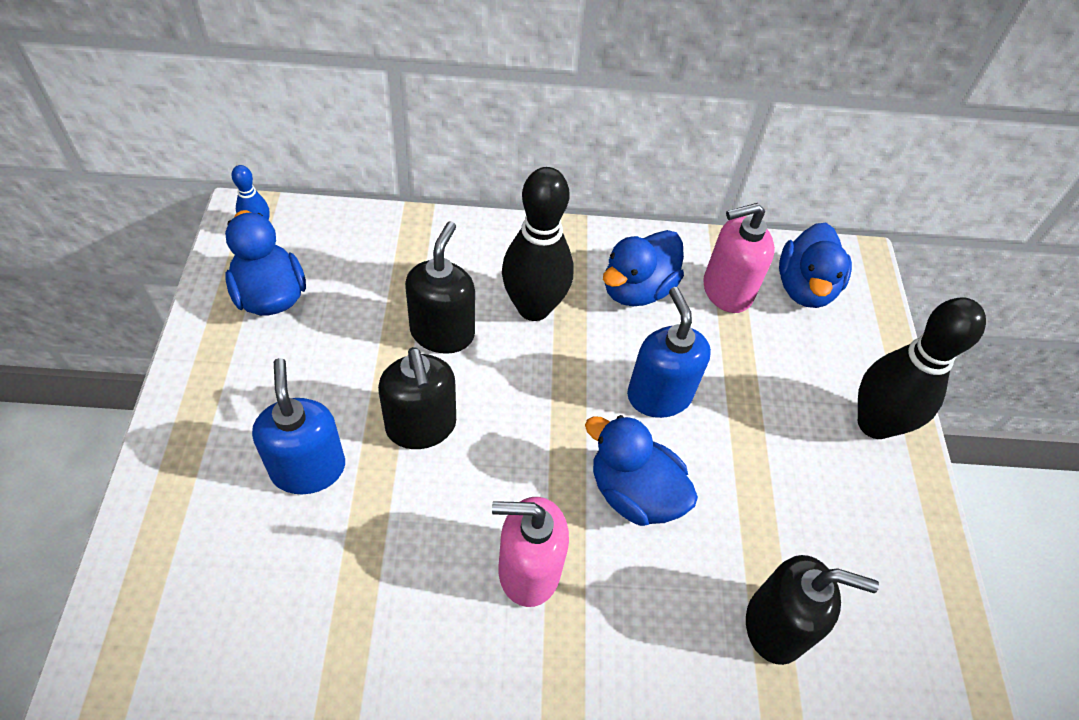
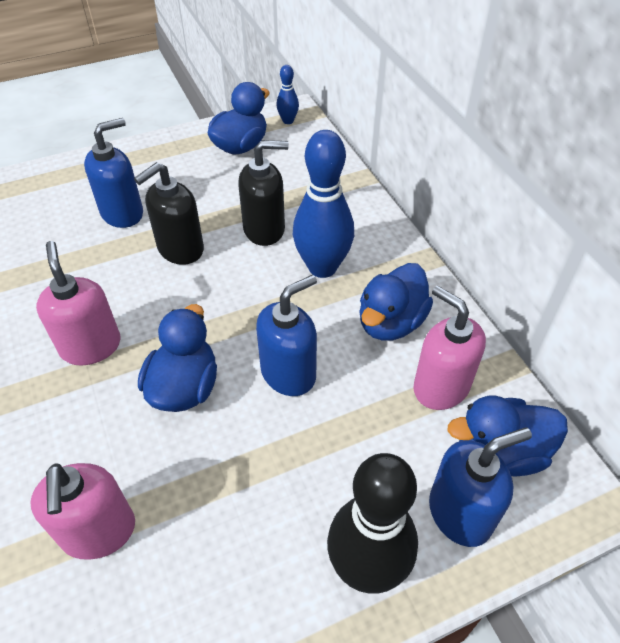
camera: 70 degrees right, 5 degrees down
black bowling pin [502,167,574,321] -> blue bowling pin [293,130,354,278]
blue duck [603,230,684,306] -> blue duck turned 75 degrees counterclockwise [359,263,433,341]
black soap dispenser [746,555,879,665] -> pink soap dispenser [30,463,135,559]
none -> blue soap dispenser [429,428,532,547]

